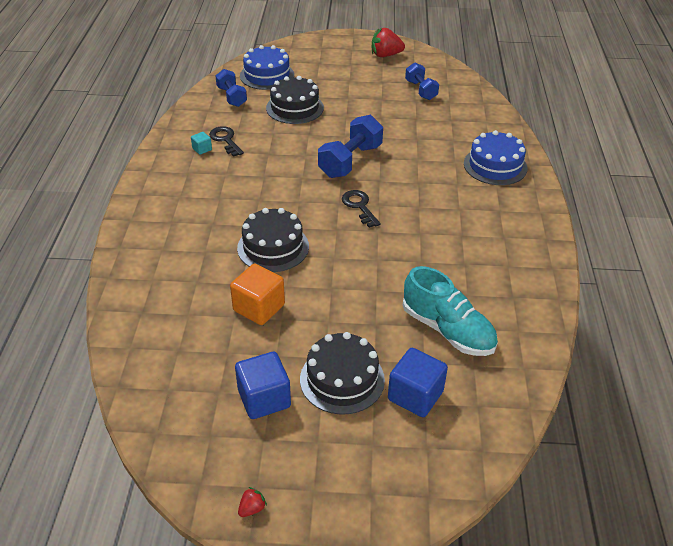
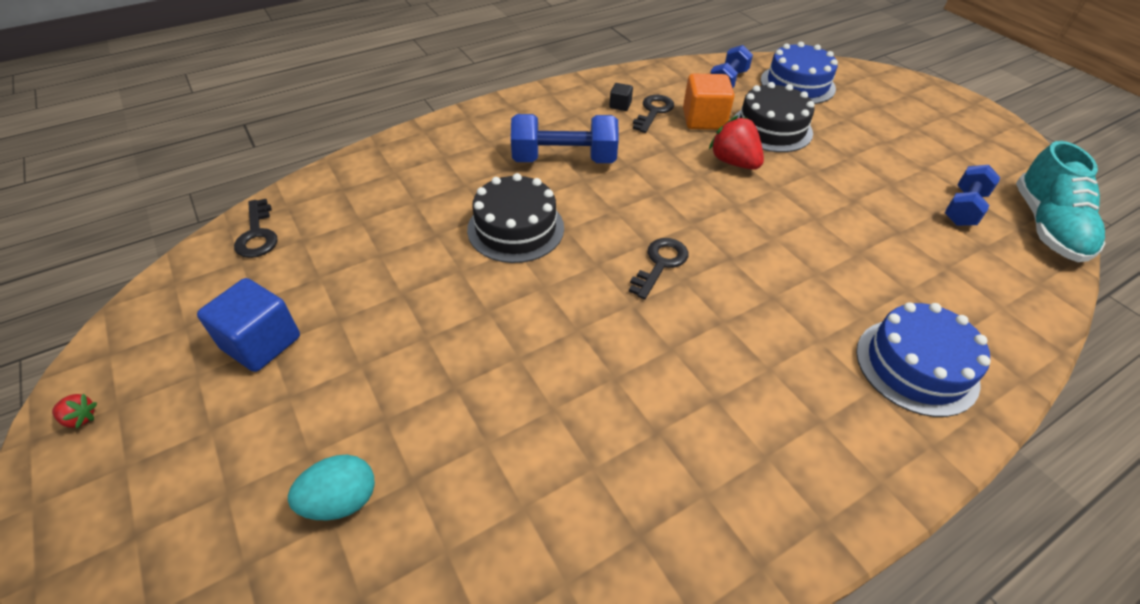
camera: 55 degrees right, 5 degrees up
turquoise cube [191,132,212,155] -> black cube [609,83,633,111]
orange cube [230,264,285,325] -> orange cube moved to [683,74,734,130]
black cake [300,332,385,414] -> none
blue dumbbell [318,115,383,178] -> blue dumbbell moved to [511,114,619,163]
red strawberry [372,28,405,57] -> red strawberry moved to [709,116,764,170]
blue cube [388,348,448,417] -> turquoise egg [288,455,375,520]
turquoise shoe [403,266,498,356] -> turquoise shoe moved to [1016,141,1105,262]
none -> black key [234,199,278,258]

